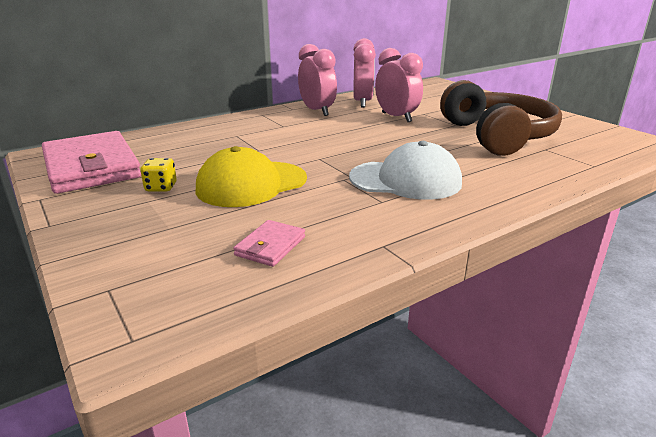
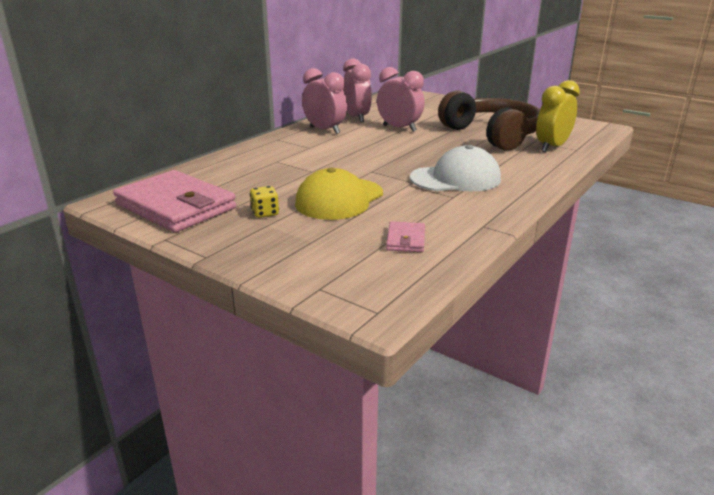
camera: 20 degrees left, 0 degrees up
none -> yellow clock [536,80,580,152]

